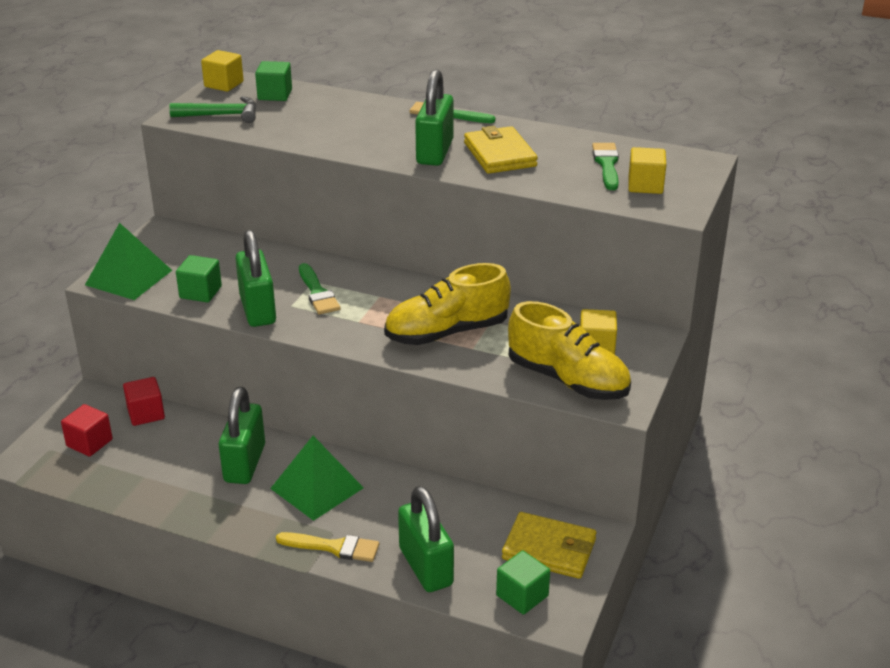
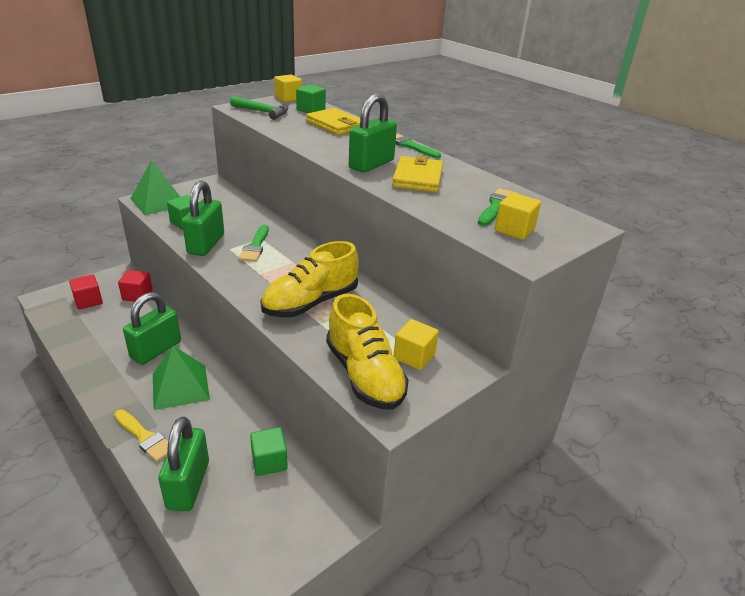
camera: 25 degrees right, 0 degrees up
yellow shoe [384,263,511,345] -> yellow shoe turned 45 degrees counterclockwise [260,241,359,317]
green cube [496,551,550,614] -> green cube moved to [250,427,288,476]
yellow wallet [502,512,596,579] -> yellow wallet moved to [306,108,360,135]

